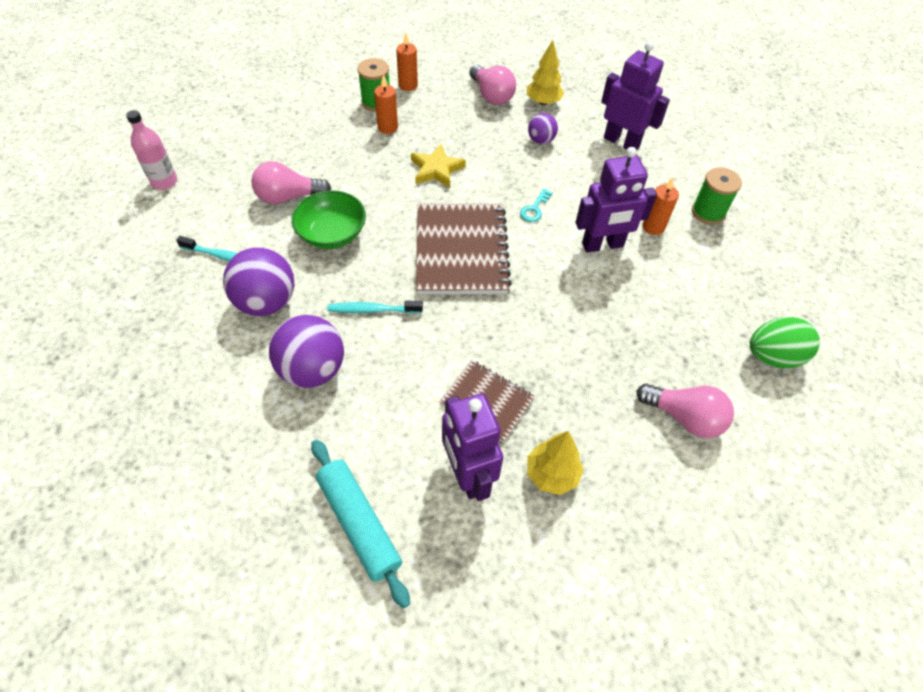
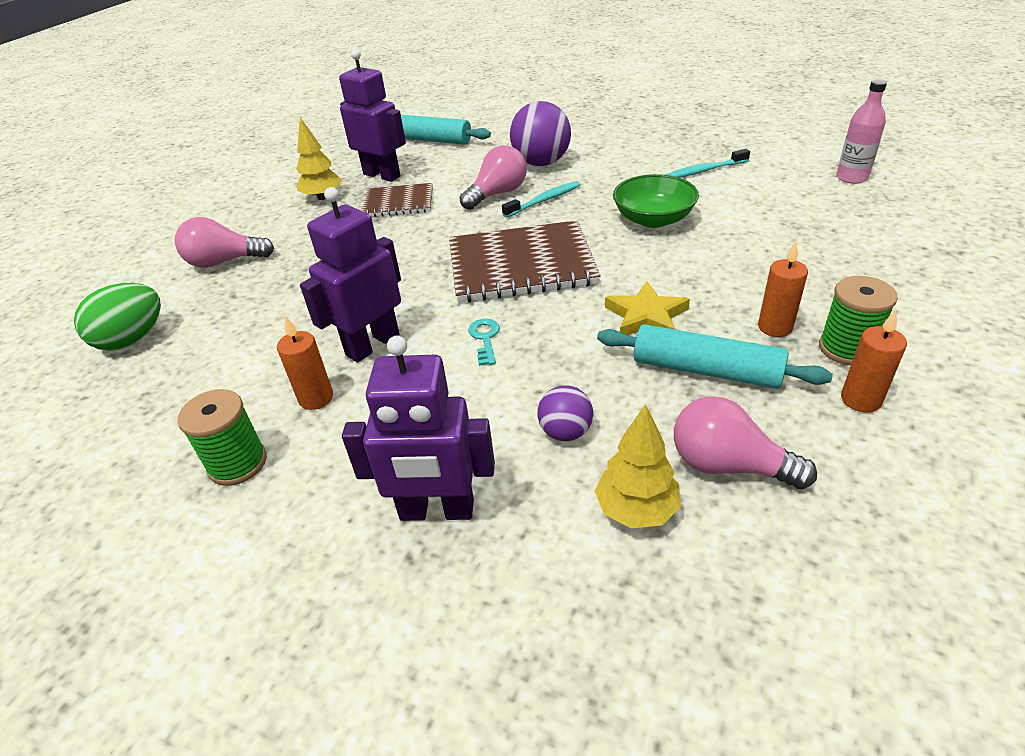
camera: 150 degrees right, 15 degrees down
purple ball [223,247,294,316] -> none
pink light bulb [251,161,331,204] -> pink light bulb moved to [460,145,527,210]
brown notebook [416,203,512,294] -> brown notebook turned 60 degrees counterclockwise [449,220,601,303]
none -> turquoise rolling pin [597,324,833,389]

